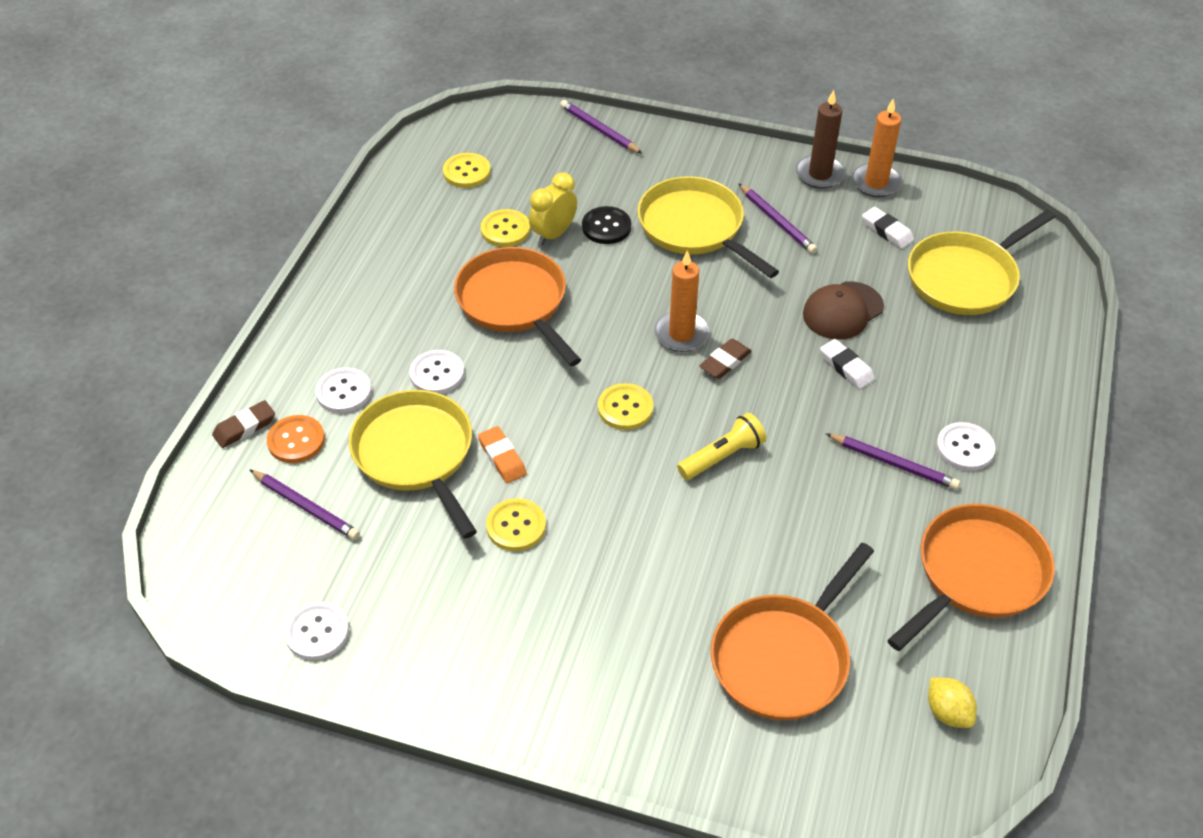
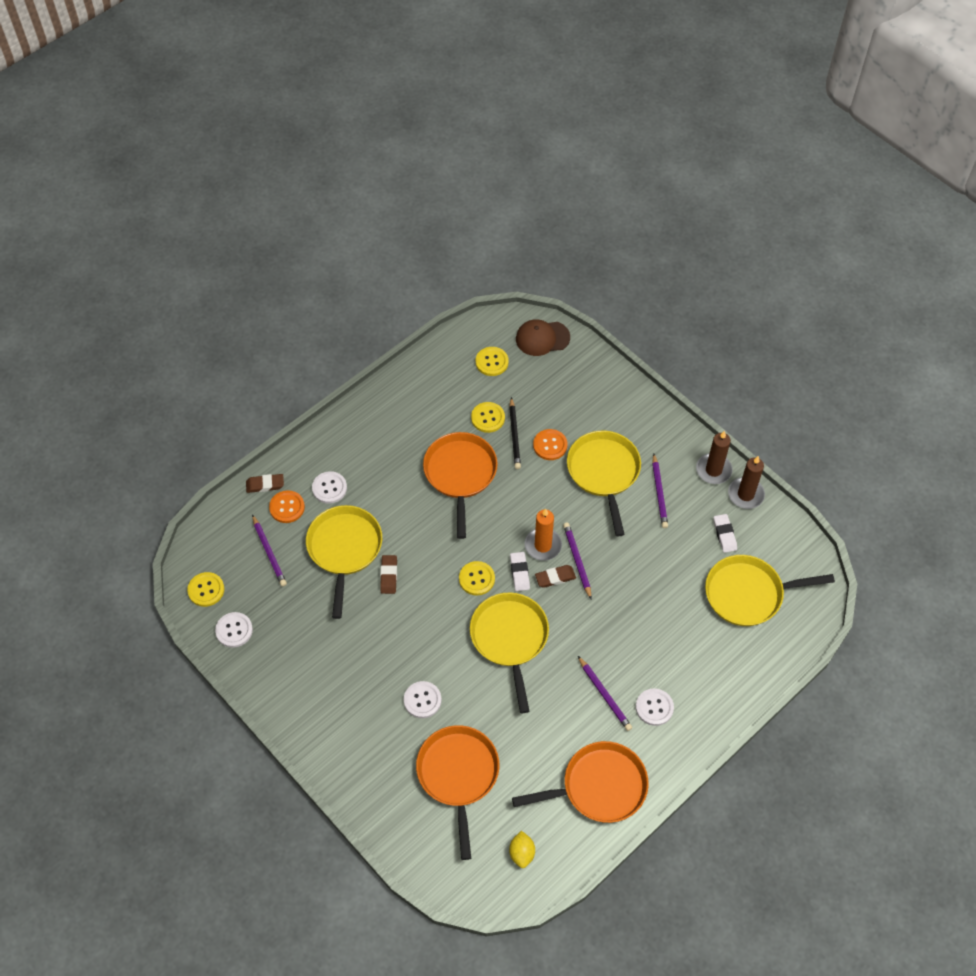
camera: 30 degrees right, 10 degrees up
white button [409,350,464,394] -> white button moved to [404,681,442,718]
orange eraser [478,426,527,483] -> brown eraser [380,555,397,594]
yellow button [486,498,546,551] -> yellow button moved to [187,572,225,607]
yellow clock [529,172,577,245] -> black pencil [509,397,521,469]
purple pencil [560,100,643,154] -> purple pencil moved to [563,522,592,599]
black button [582,206,631,244] -> orange button [533,429,568,460]
yellow flashlight [677,413,766,480] -> yellow pan [470,592,549,713]
orange pan [711,543,874,720] -> orange pan turned 105 degrees clockwise [416,725,499,860]
brown cap [803,281,884,339] -> brown cap moved to [516,319,570,356]
white eraser [820,339,875,389] -> white eraser moved to [510,552,530,591]
orange candle [852,99,902,197] -> brown candle [728,456,765,509]

